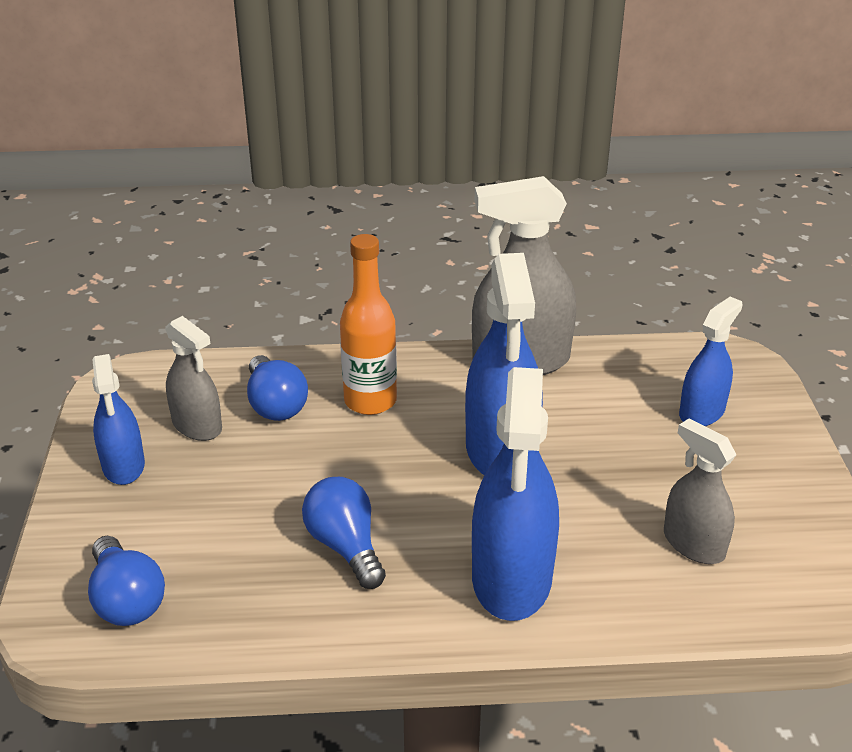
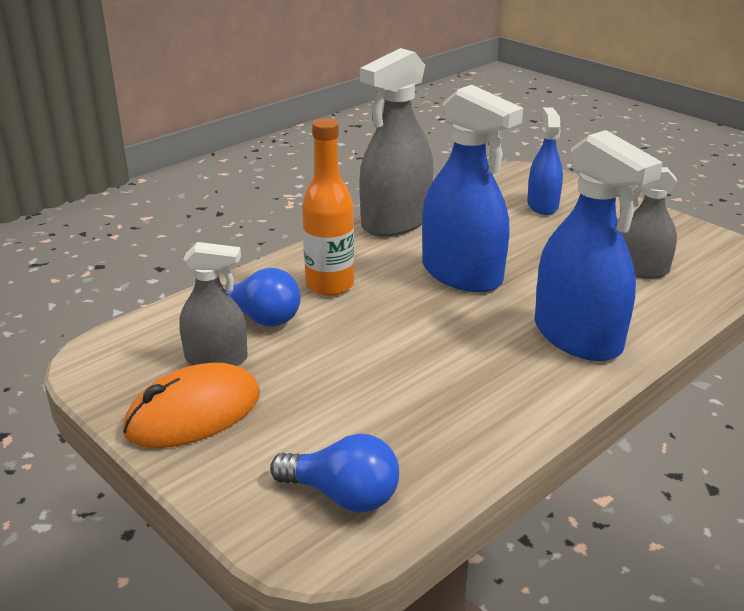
camera: 40 degrees left, 5 degrees down
blue spray bottle [92,354,145,485] -> orange mouse [123,363,260,448]
blue light bulb [302,477,386,589] -> none

